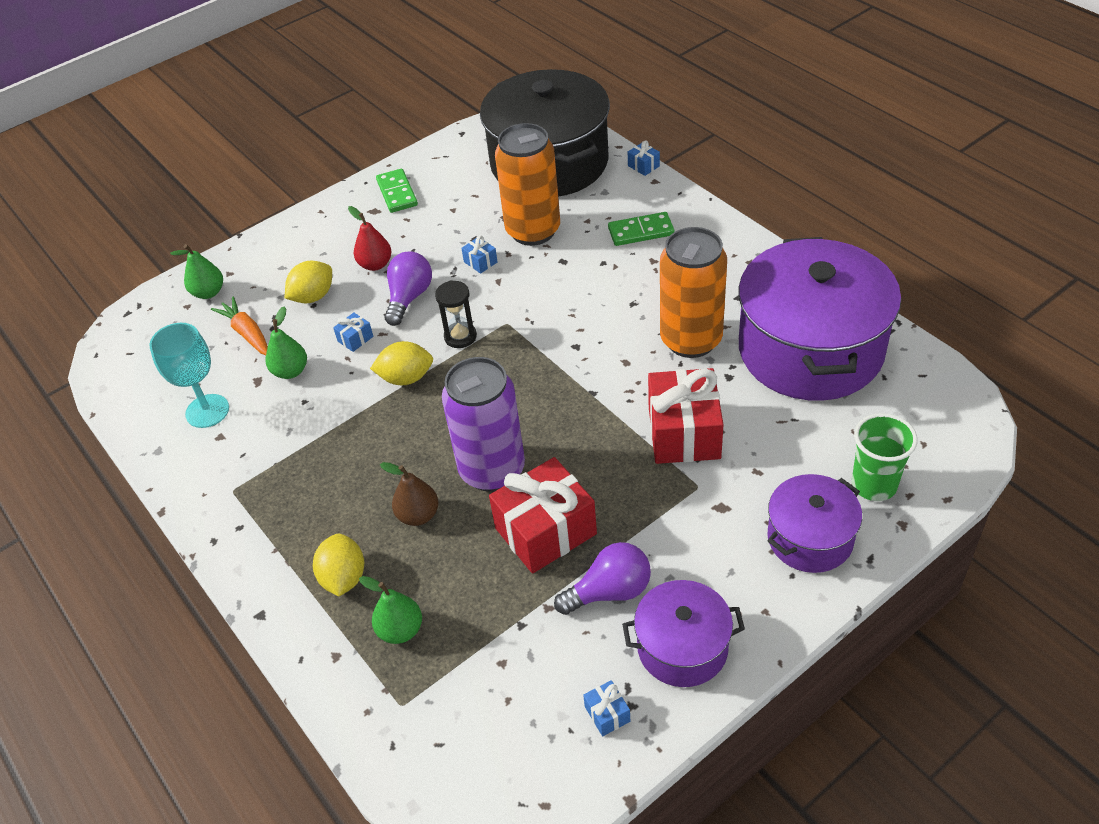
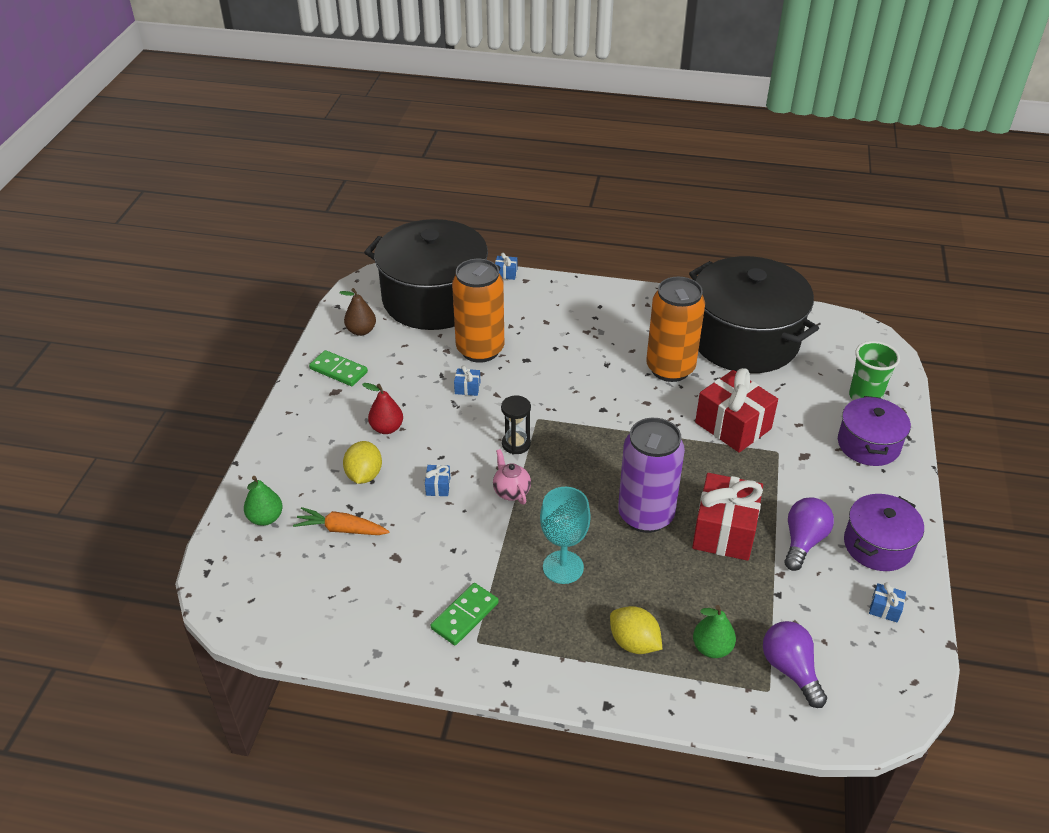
camera: 45 degrees left, 5 degrees down
turquoise goblet [149,323,229,428] -> turquoise goblet moved to [540,487,591,584]
green pear [266,306,307,379] -> none
yellow lemon [370,341,433,385] -> pink teapot [493,449,531,505]
brown pear [380,462,439,526] -> brown pear moved to [339,288,376,336]
purple light bulb [384,251,432,326] -> purple light bulb moved to [763,621,827,708]
green domino [608,212,674,246] -> green domino moved to [431,583,499,645]
purple pot [738,237,901,401] -> black pot [689,256,819,373]

